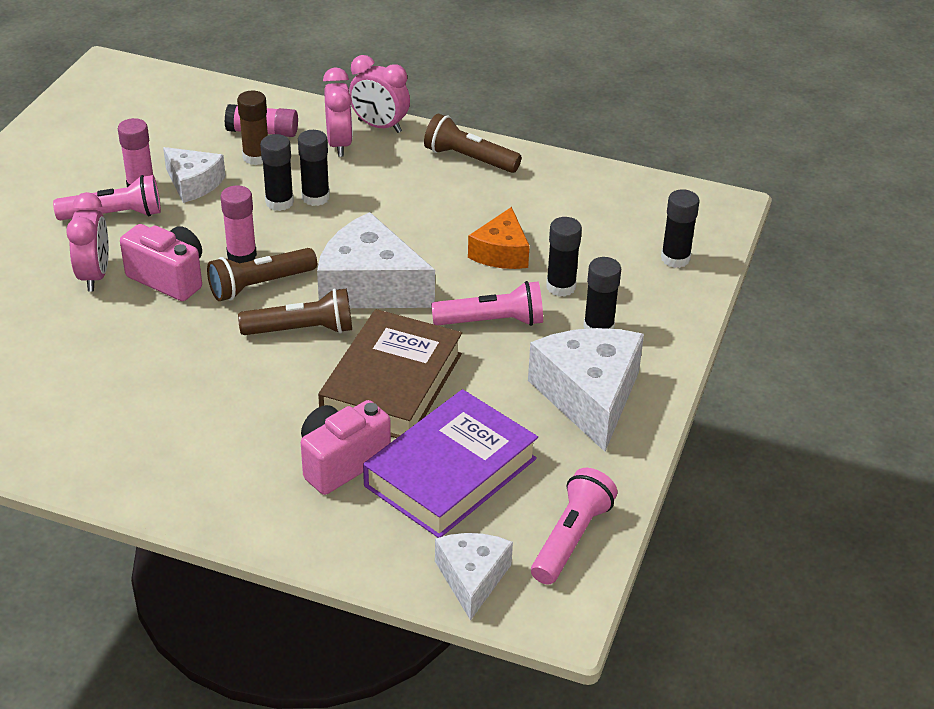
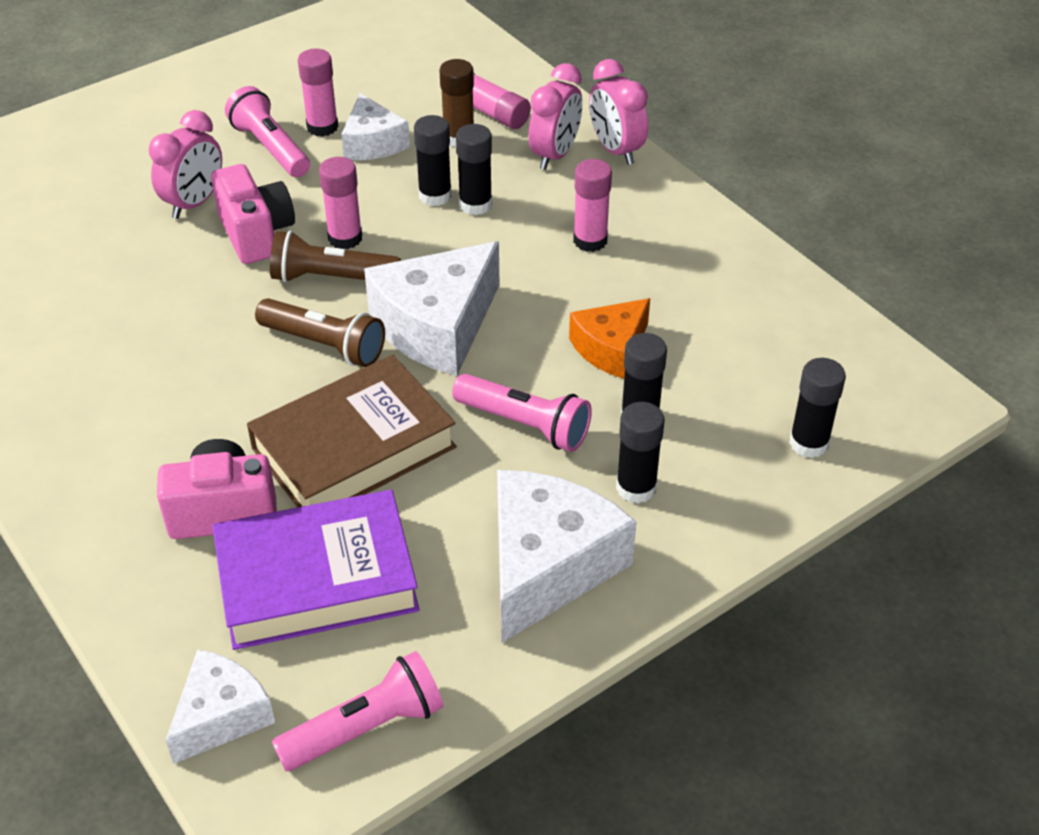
camera: 35 degrees right, 5 degrees up
pink flashlight [53,175,161,220] -> pink flashlight turned 150 degrees counterclockwise [225,86,310,177]
white cheese [317,212,435,308] -> white cheese turned 105 degrees counterclockwise [364,241,499,376]
brown flashlight [424,114,522,173] -> none
none -> pink glue stick [573,159,612,252]

